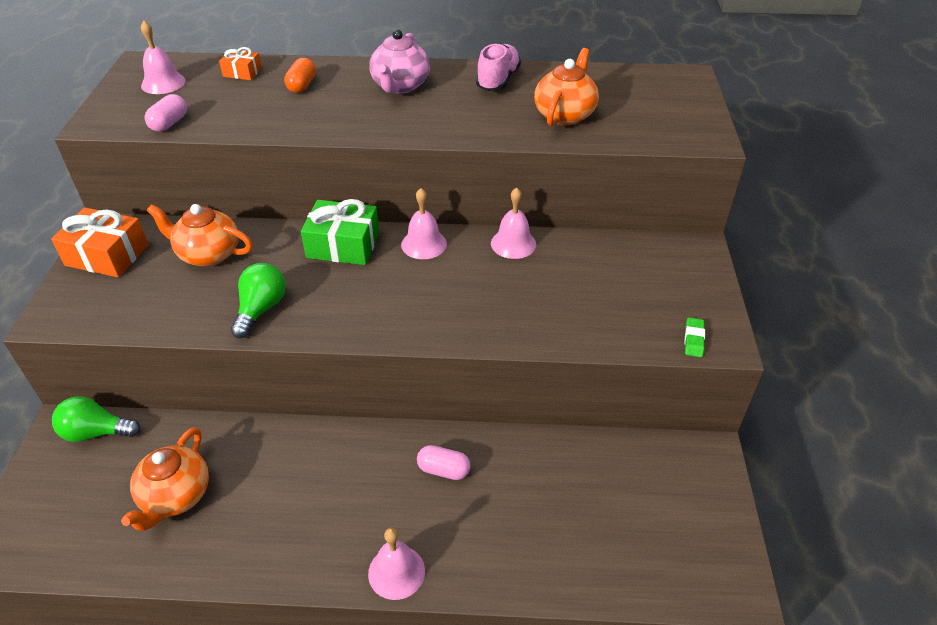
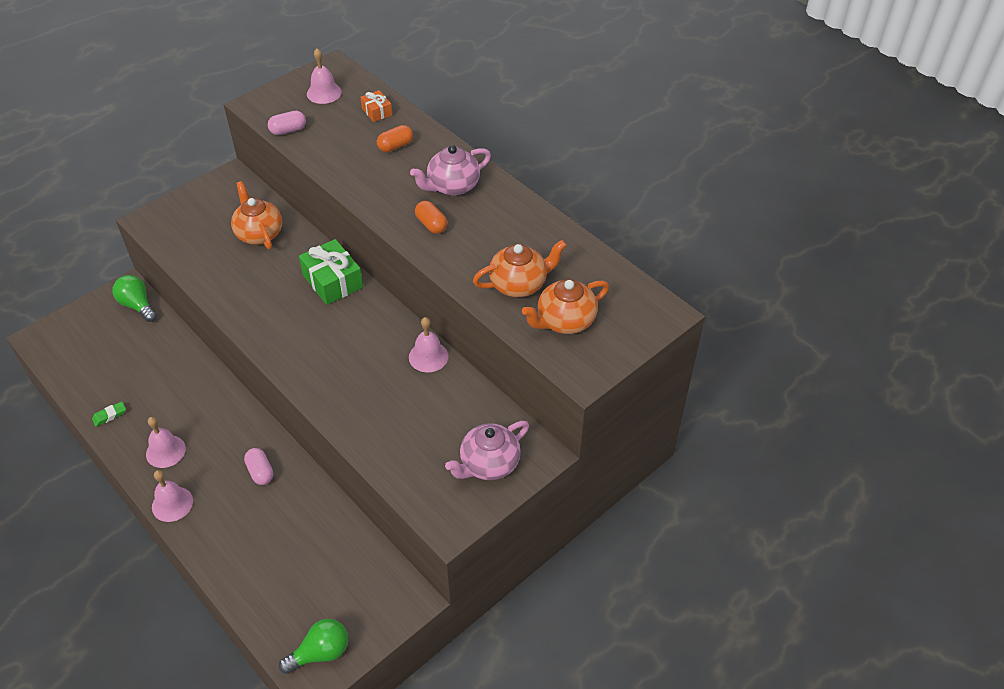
camera: 45 degrees right, 5 degrees up
orange gift [51,207,148,278] -> none
orange teapot [121,427,209,531] -> orange teapot moved to [522,279,609,334]
green light bulb [231,263,286,338] -> green light bulb moved to [279,619,348,674]
pink bell [401,188,447,259] -> pink bell moved to [146,417,186,468]
pink shoe [476,43,521,91] -> none
green eraser [685,317,705,357] -> green eraser moved to [92,401,126,427]
none -> orange capsule [415,201,447,234]
none -> pink teapot [445,421,529,480]

